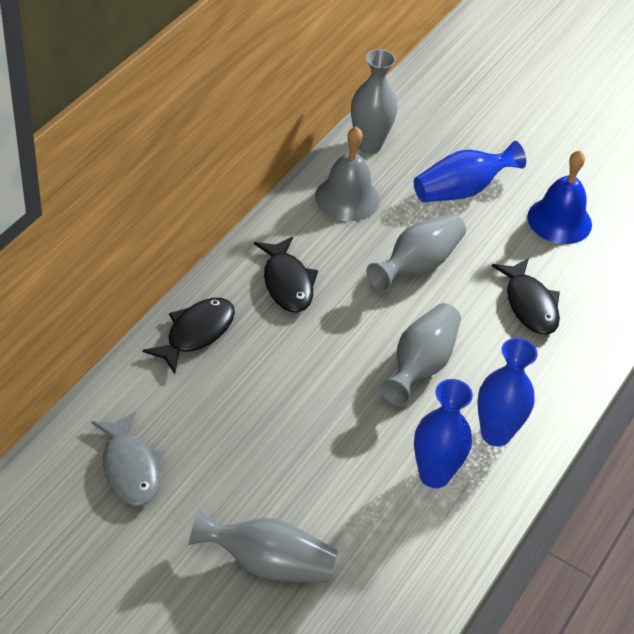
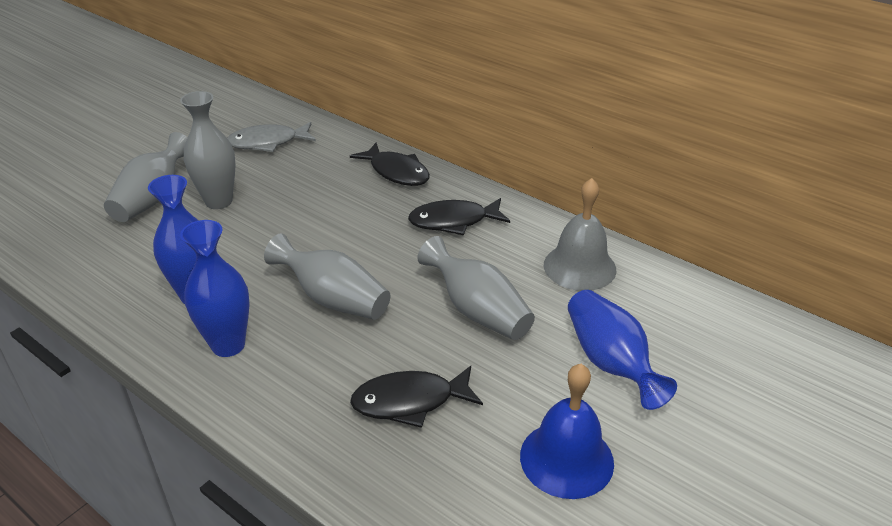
camera: 100 degrees right, 10 degrees down
grey vase [351,49,398,154] -> grey vase moved to [180,91,236,209]

